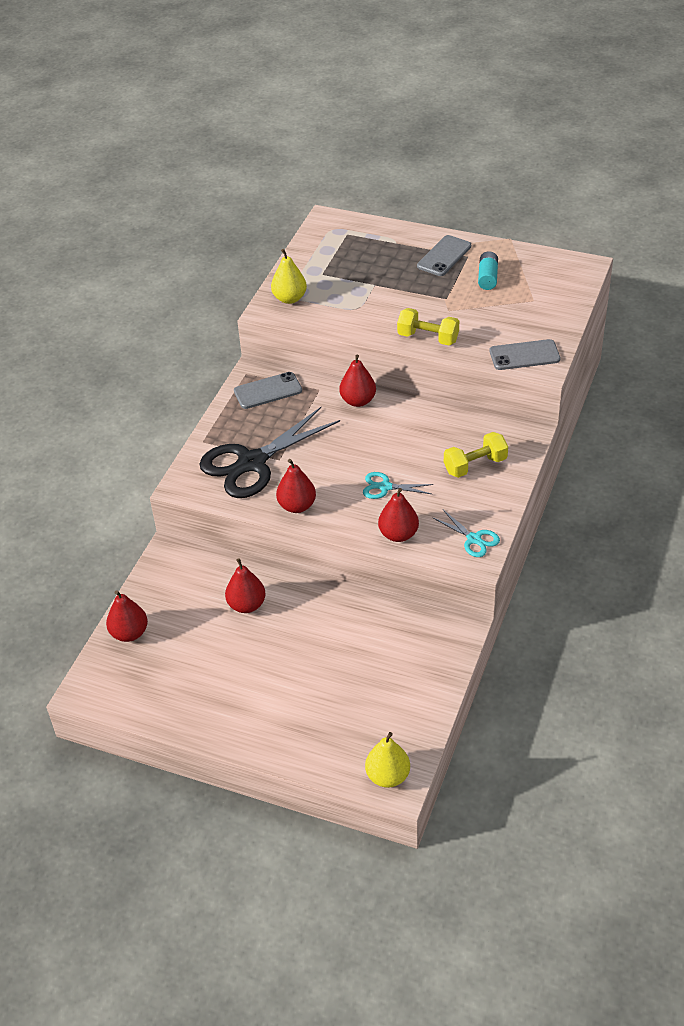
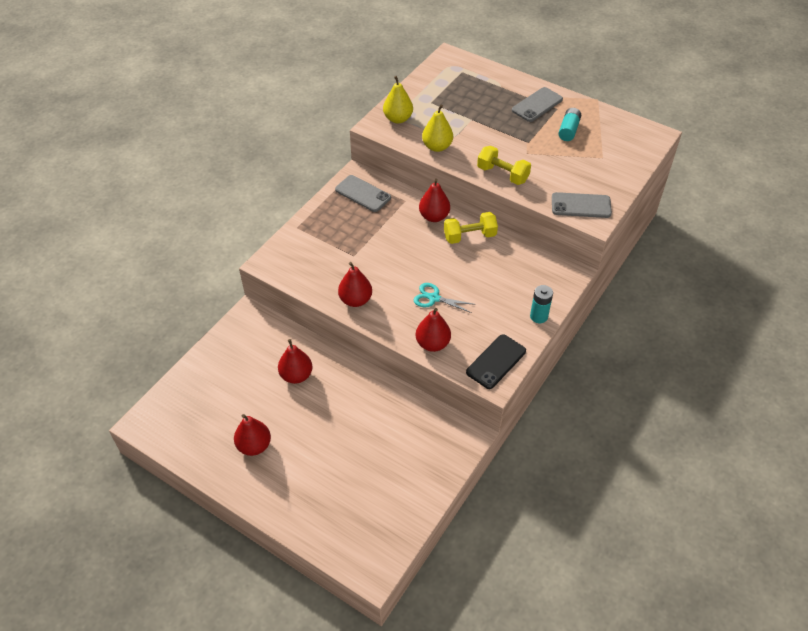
camera: 10 degrees right, 5 degrees up
red pear [106,590,148,642] -> red pear moved to [234,414,271,456]
black scissors [199,407,340,498] -> none
grey phone [234,372,302,409] -> grey phone turned 45 degrees clockwise [335,175,391,212]
yellow pear [365,732,410,788] -> yellow pear moved to [422,104,453,152]
turquoise scissors [433,510,500,557] -> black phone [466,334,526,389]
yellow dumbbell [444,432,508,478] -> yellow dumbbell moved to [444,212,498,244]
none -> turquoise battery [530,285,553,323]

